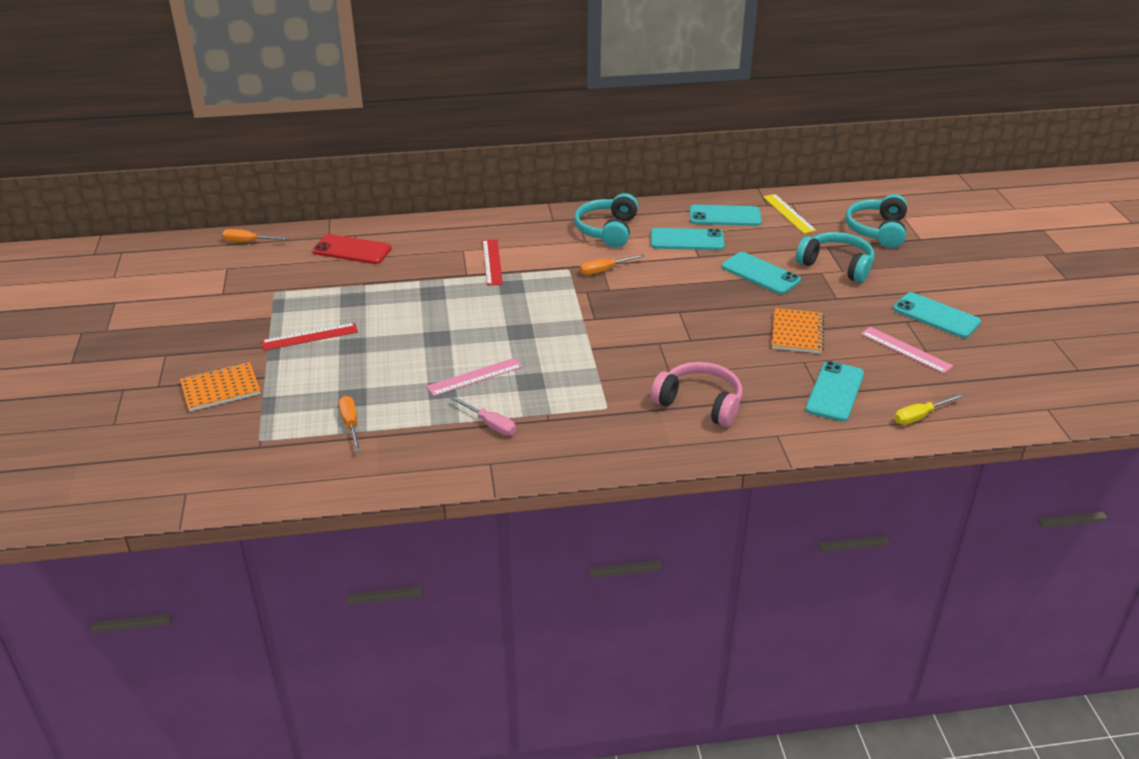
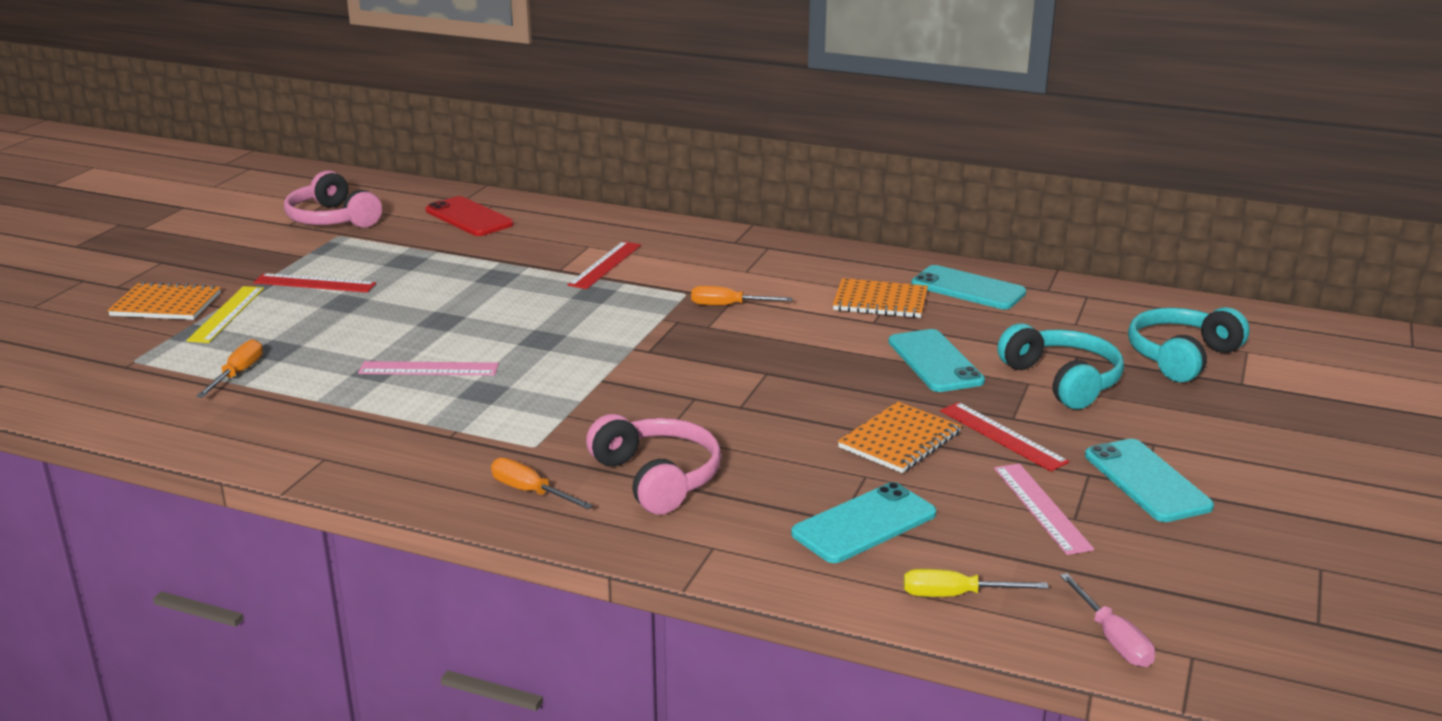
camera: 30 degrees right, 10 degrees down
orange screwdriver [222,229,289,242] -> orange screwdriver moved to [491,458,593,509]
pink screwdriver [450,396,516,436] -> pink screwdriver moved to [1060,573,1155,667]
turquoise headphones [574,193,638,248] -> none
turquoise phone [651,228,725,250] -> orange notebook [833,278,928,318]
yellow ruler [763,194,816,234] -> yellow ruler moved to [187,286,264,343]
none -> pink headphones [284,170,382,228]
none -> red ruler [940,402,1069,471]

